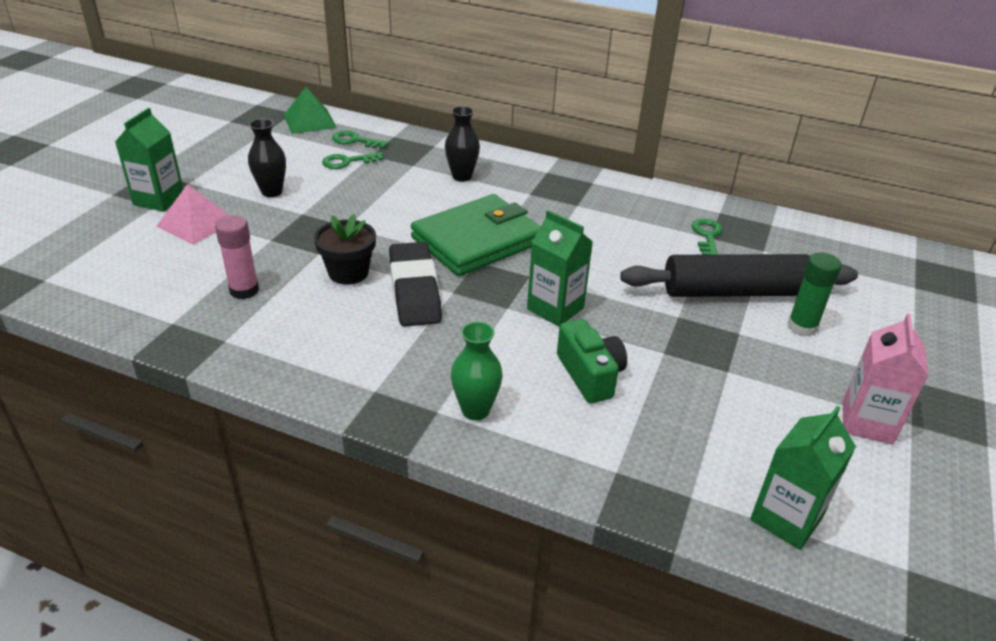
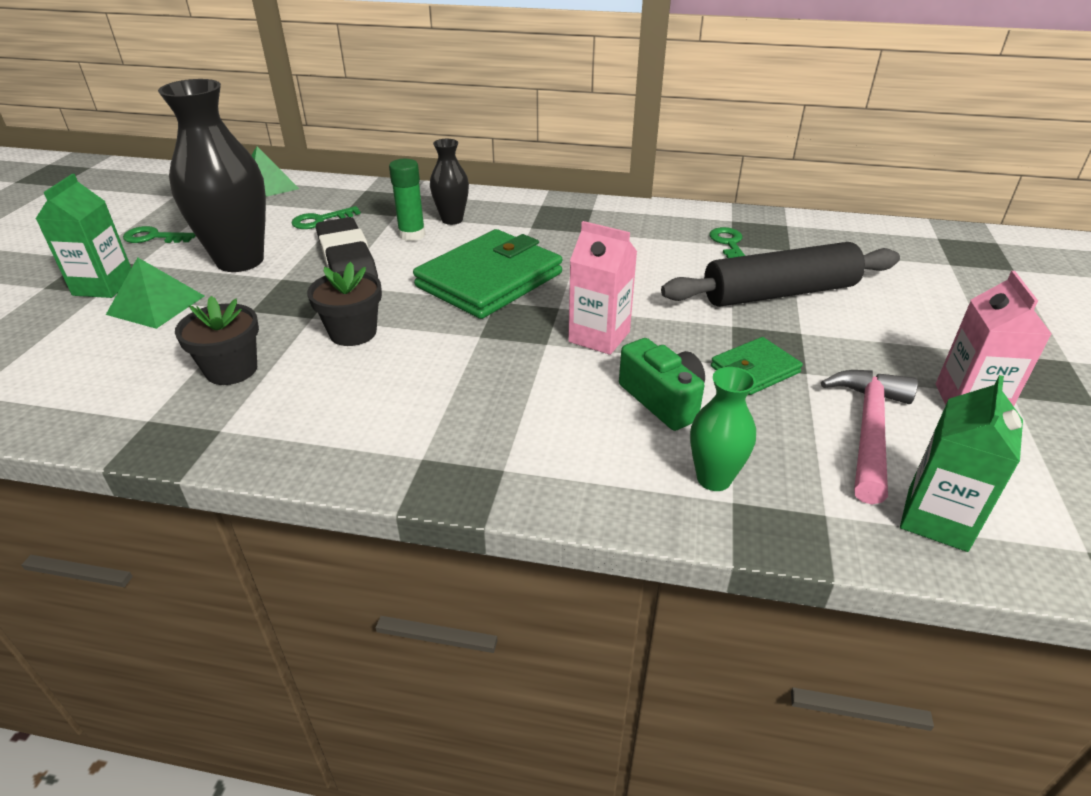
camera: 10 degrees left, 0 degrees up
pink pyramid [157,184,229,245] -> green pyramid [106,257,204,329]
pink glue stick [215,215,259,299] -> black flower pot [175,296,259,385]
black vase [248,119,286,197] -> black vase [158,79,266,272], size x1.96
green key [332,130,389,149] -> green key moved to [123,226,196,243]
black eraser [389,242,442,327] -> black eraser moved to [316,217,378,278]
green vase [451,322,502,420] -> green vase moved to [690,367,756,491]
green carton [527,210,593,327] -> pink carton [568,221,637,355]
green glue stick [787,252,842,336] -> green glue stick moved to [389,159,426,241]
none -> green wallet [711,337,803,395]
none -> pink hammer [821,370,918,504]

